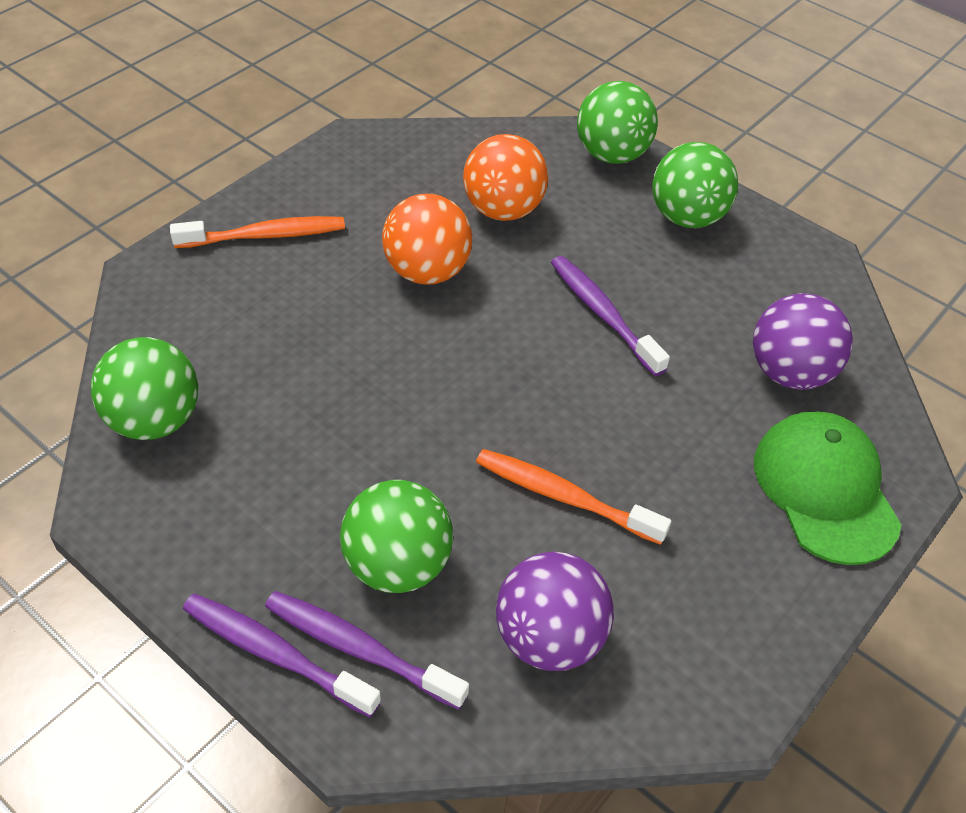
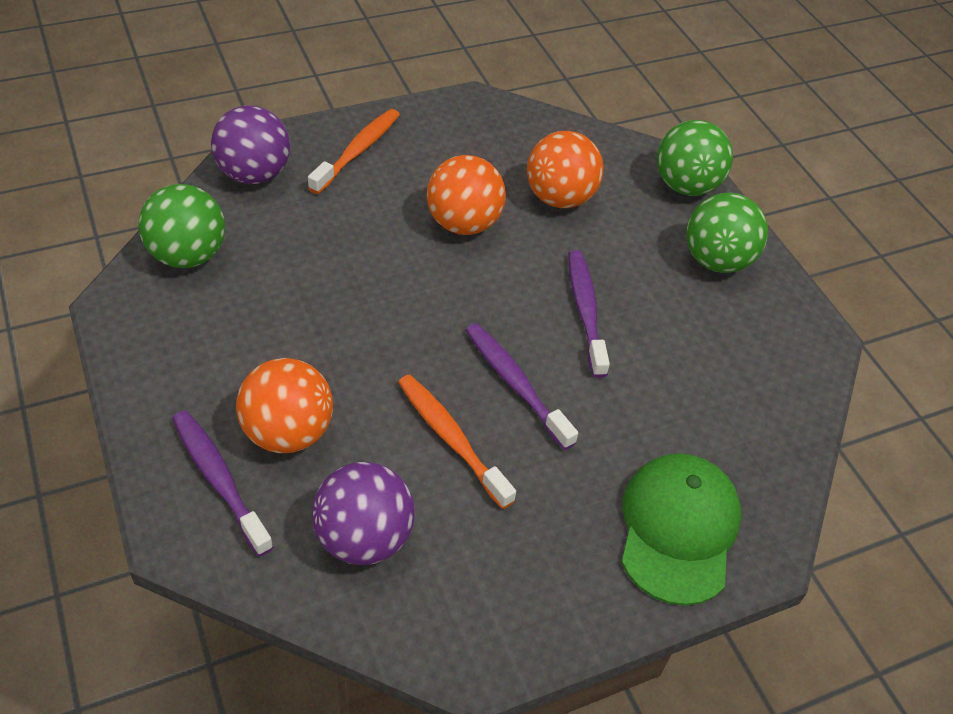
camera: 25 degrees right, 0 degrees up
orange toothbrush [170,216,345,248] -> orange toothbrush turned 75 degrees counterclockwise [308,109,400,194]
purple toothbrush [183,594,381,717] -> purple toothbrush moved to [466,323,578,450]
green ball [340,480,453,593] -> orange ball [236,358,333,453]
purple ball [753,293,853,390] -> purple ball moved to [211,106,290,184]

